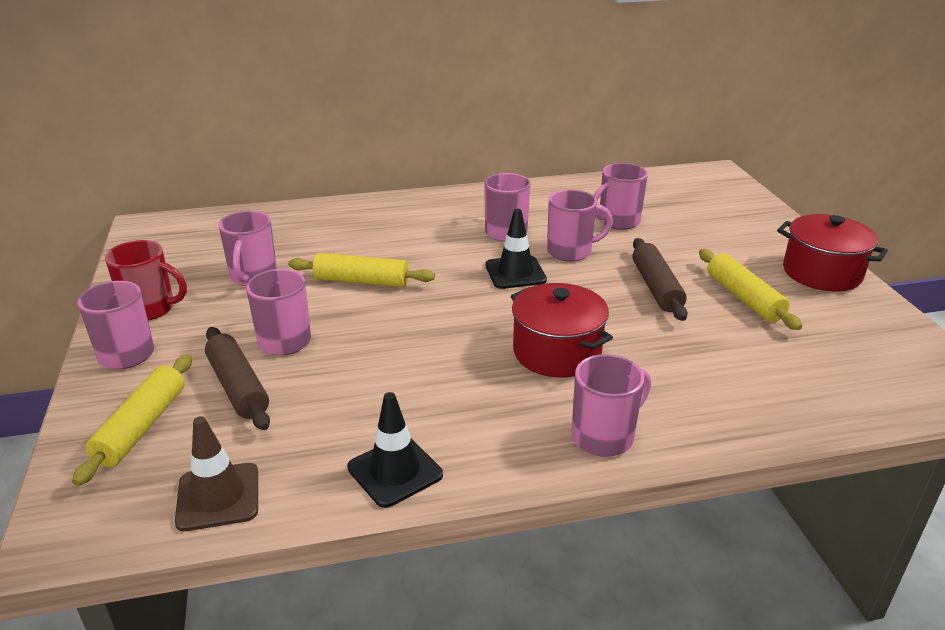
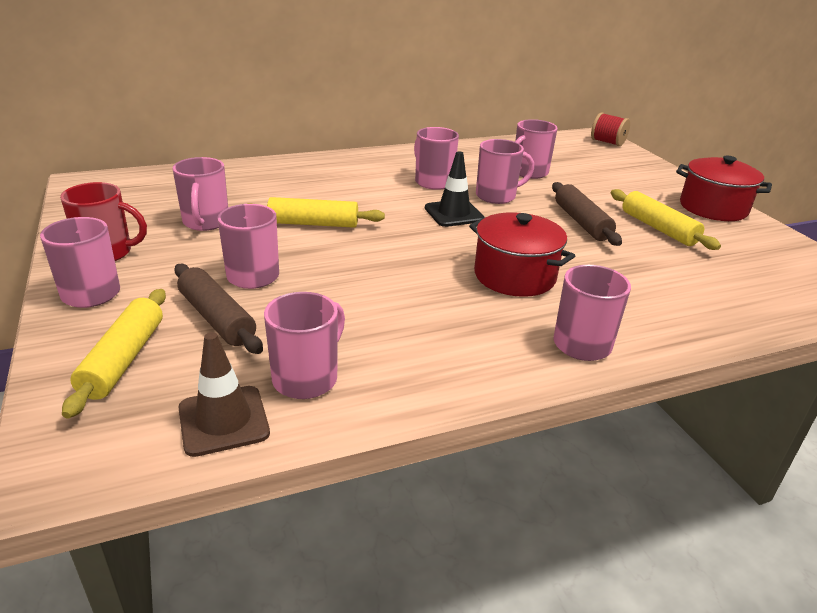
camera: 10 degrees left, 0 degrees up
black traffic cone [347,392,443,508] -> none
none -> pink mug [264,292,345,399]
none -> red spool [591,112,630,146]

